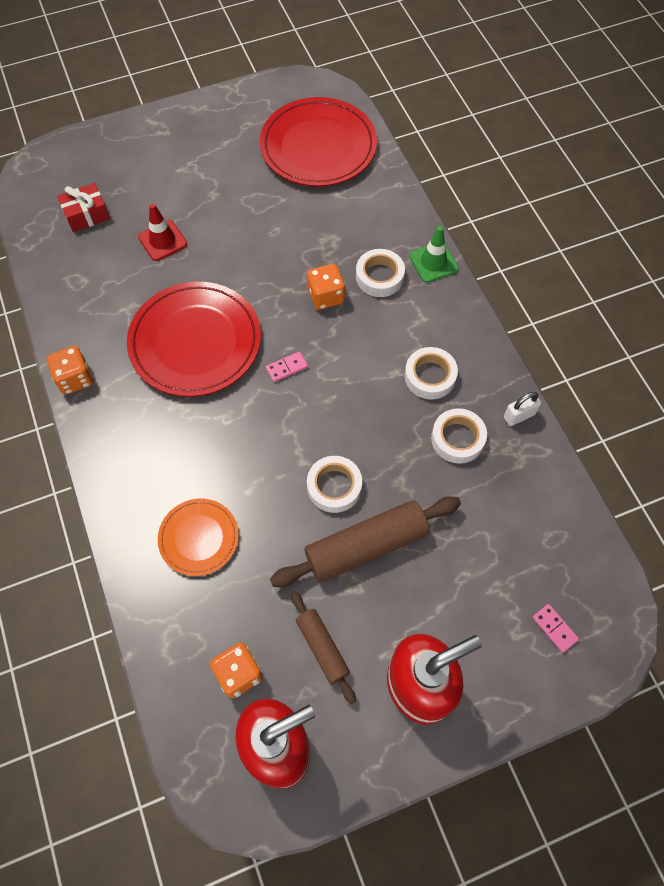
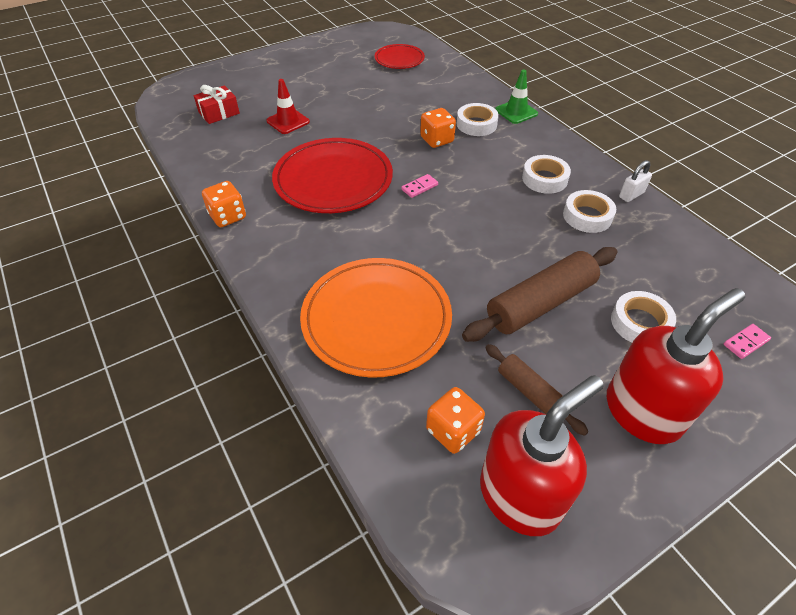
camera: 10 degrees left, 15 degrees down
orange plate [158,499,239,576] -> orange plate [300,258,452,378], size x1.85
red plate [259,97,377,187] -> red plate [375,44,425,69], size x0.54
white tape [307,456,362,513] -> white tape moved to [611,291,676,343]
pink domino [532,604,579,653] -> pink domino turned 75 degrees counterclockwise [724,324,771,359]

